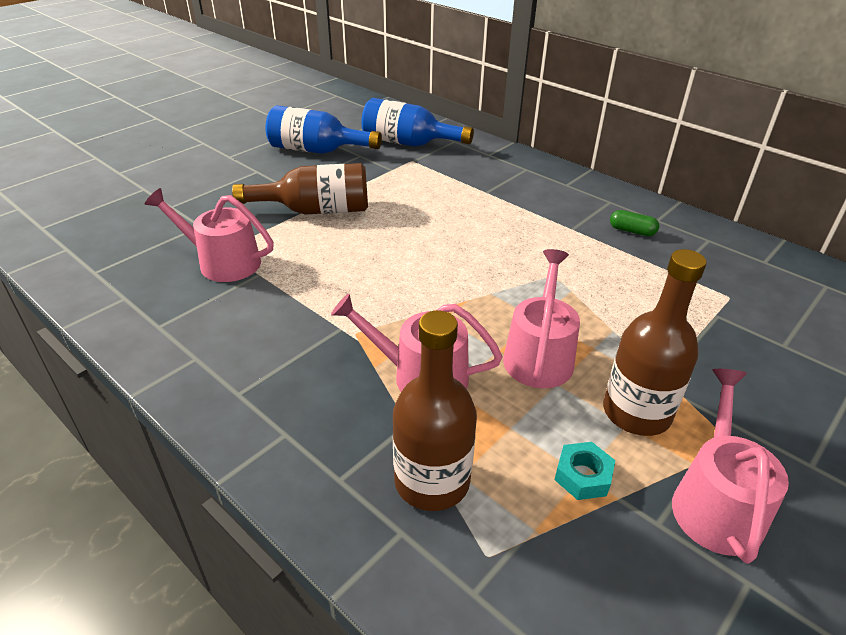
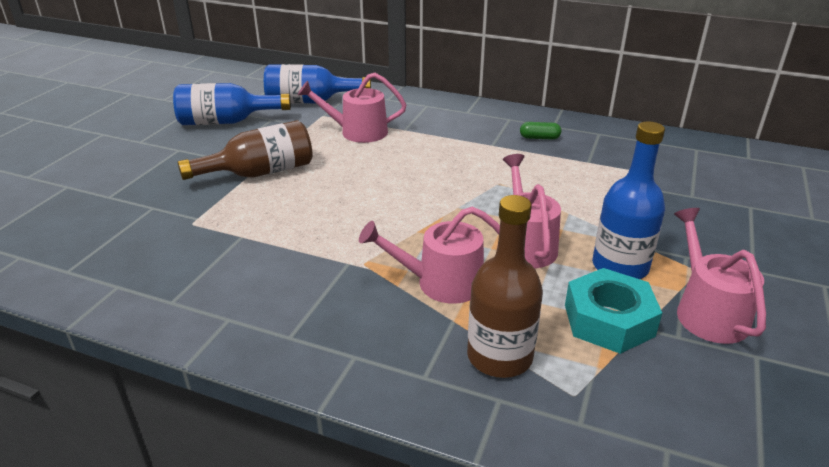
camera: 20 degrees left, 5 degrees down
pink watering can [145,188,274,282] -> pink watering can moved to [298,73,407,143]
turquoise nut [554,442,615,500] -> turquoise nut [565,268,662,354], size x1.87
brown bottle [603,249,707,436] -> blue bottle [592,121,665,279]

